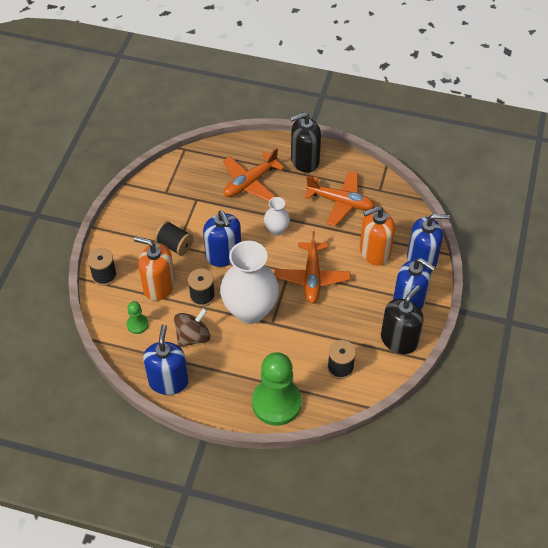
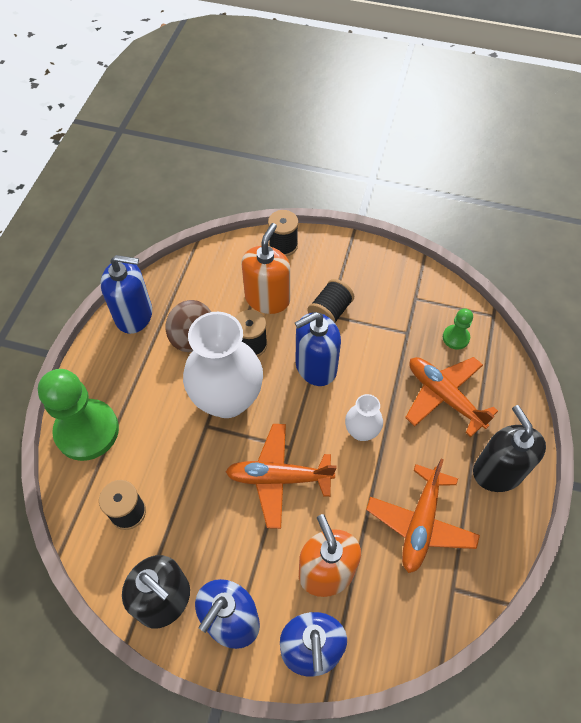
camera: 90 degrees right, 5 degrees up
green pawn [127,301,149,334] -> green pawn moved to [443,308,473,349]

